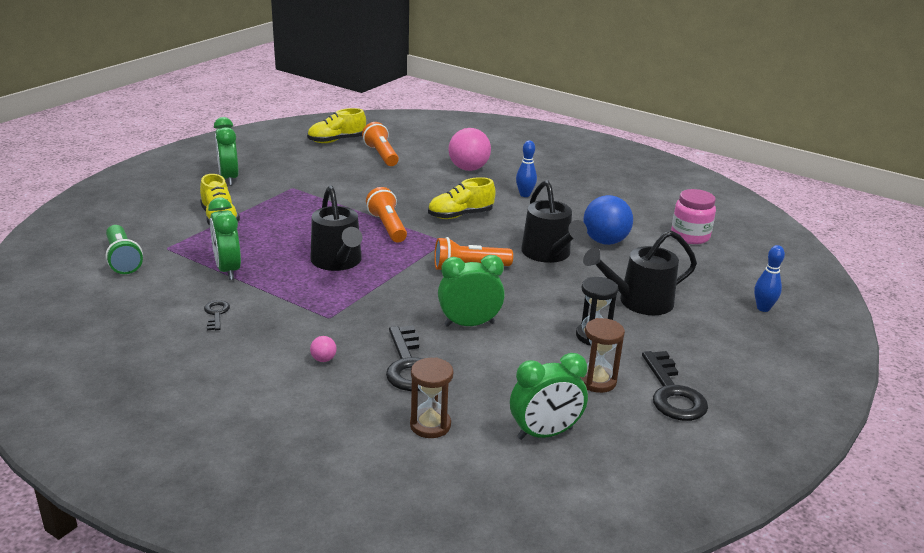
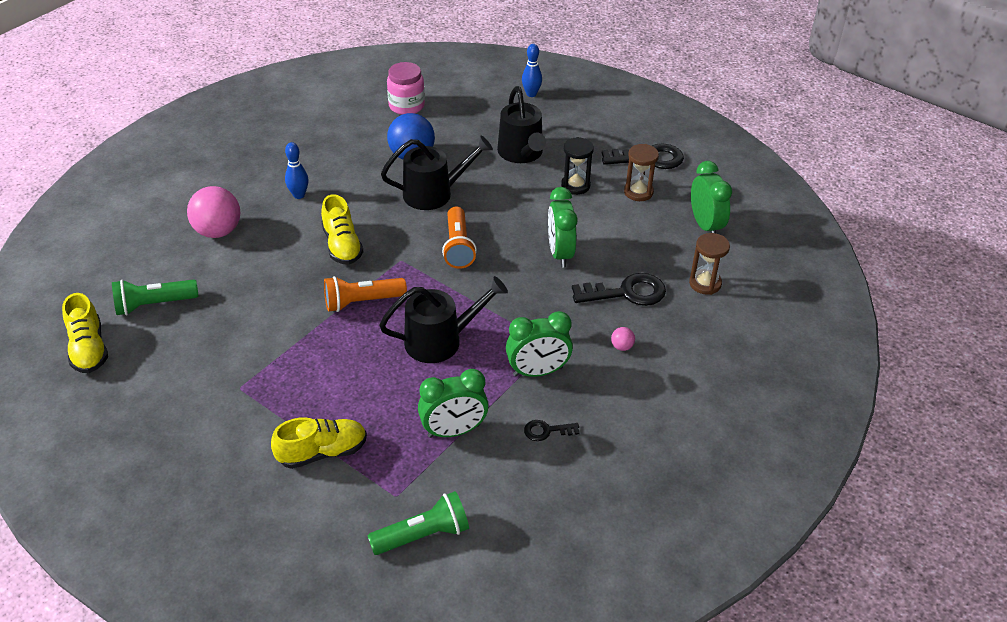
camera: 85 degrees left, 15 degrees up
green clock [214,117,239,186] -> green clock moved to [506,311,573,377]
orange flashlight [362,122,399,166] -> green flashlight [112,279,199,315]

